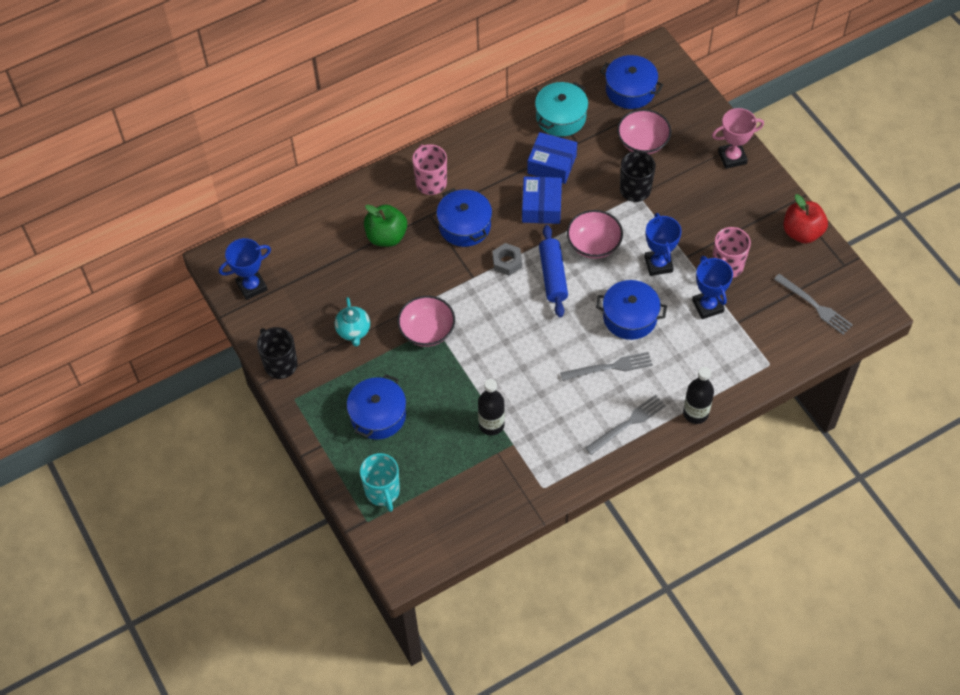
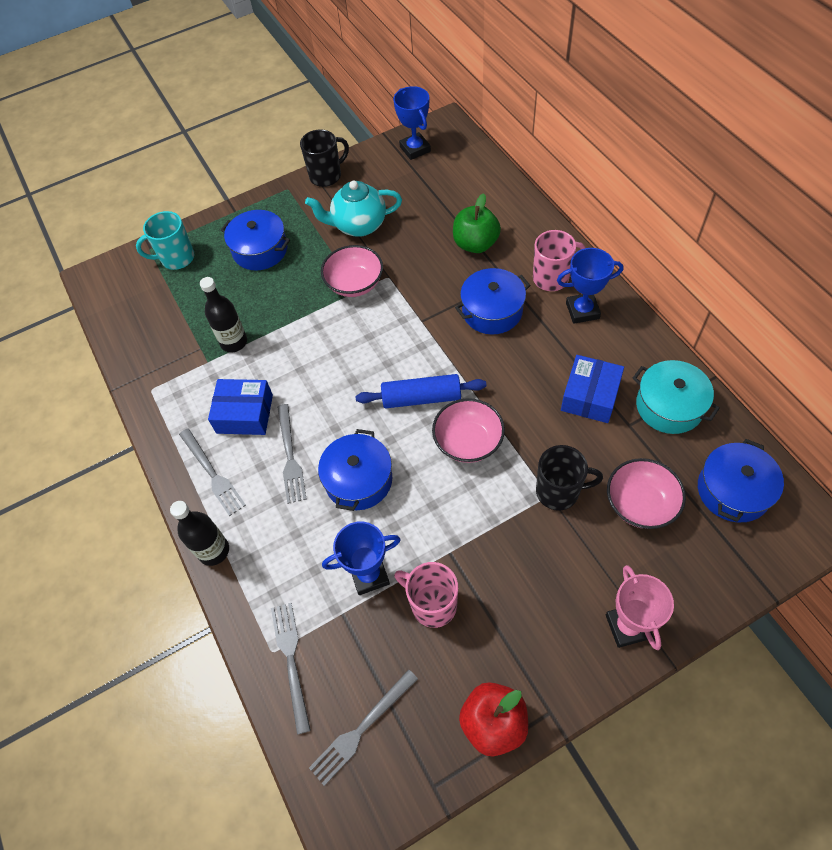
camera: 95 degrees right, 0 degrees up
turquoise teapot [335,297,370,347] -> turquoise teapot [305,181,402,237], size x1.51
grey nut [492,243,522,276] -> none
blue box [522,176,562,224] -> blue box moved to [208,379,273,435]
blue trophy [644,213,682,276] -> blue trophy moved to [557,248,623,324]
none -> grey fork [271,603,311,735]

